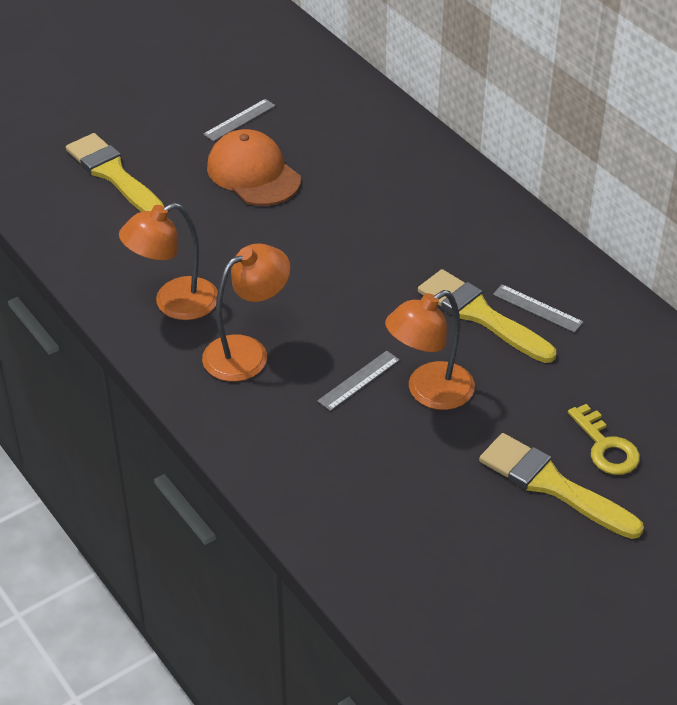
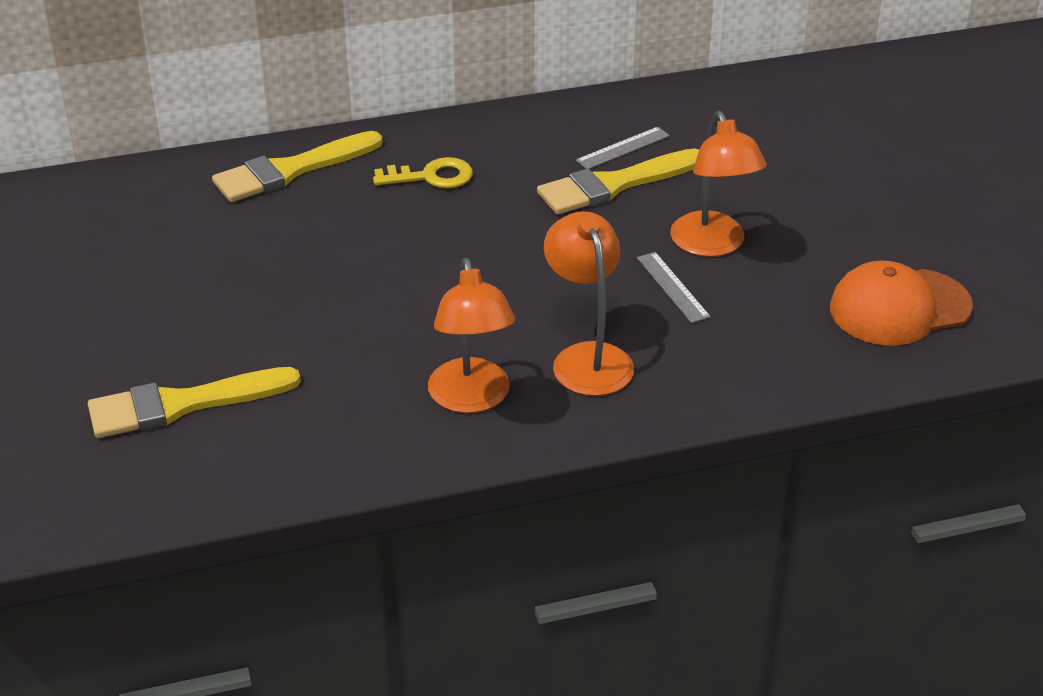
camera: 70 degrees left, 5 degrees down
grey ruler [203,99,276,141] -> none
orange cap [207,129,301,206] -> orange cap moved to [830,260,973,346]
yellow brush [479,433,644,539] -> yellow brush moved to [212,131,382,202]
yellow key [568,404,640,475] -> yellow key moved to [373,157,473,189]

